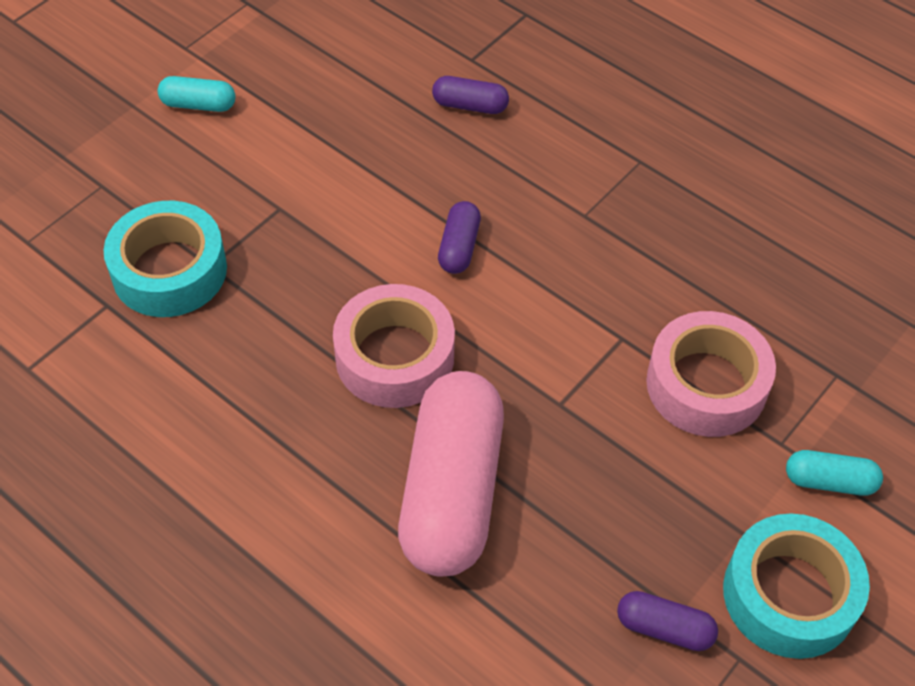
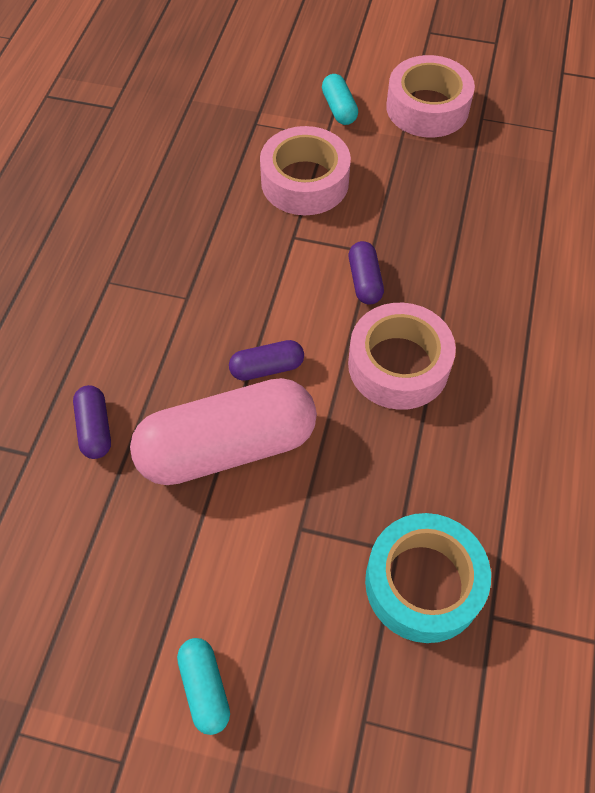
camera: 115 degrees left, 5 degrees up
pink capsule [398,371,504,577] -> pink capsule moved to [130,378,317,485]
purple capsule [617,591,718,651] -> purple capsule moved to [349,241,384,305]
turquoise tape [723,513,870,659] -> pink tape [386,55,475,138]

